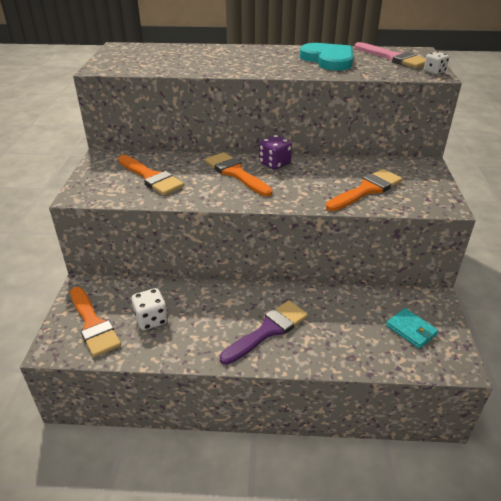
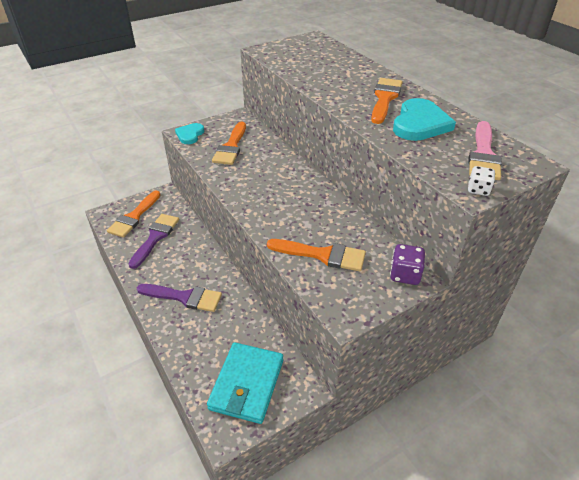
camera: 55 degrees right, 5 degrees up
white dice [132,288,168,330] -> purple brush [129,214,179,269]
orange brush [205,152,273,196] -> orange brush moved to [371,78,402,124]
purple dice [259,135,292,170] -> purple dice moved to [390,244,425,285]
turquoise wallet [386,308,438,349] -> turquoise wallet [207,342,283,424], size x1.87
none -> turquoise heart [175,123,204,144]

